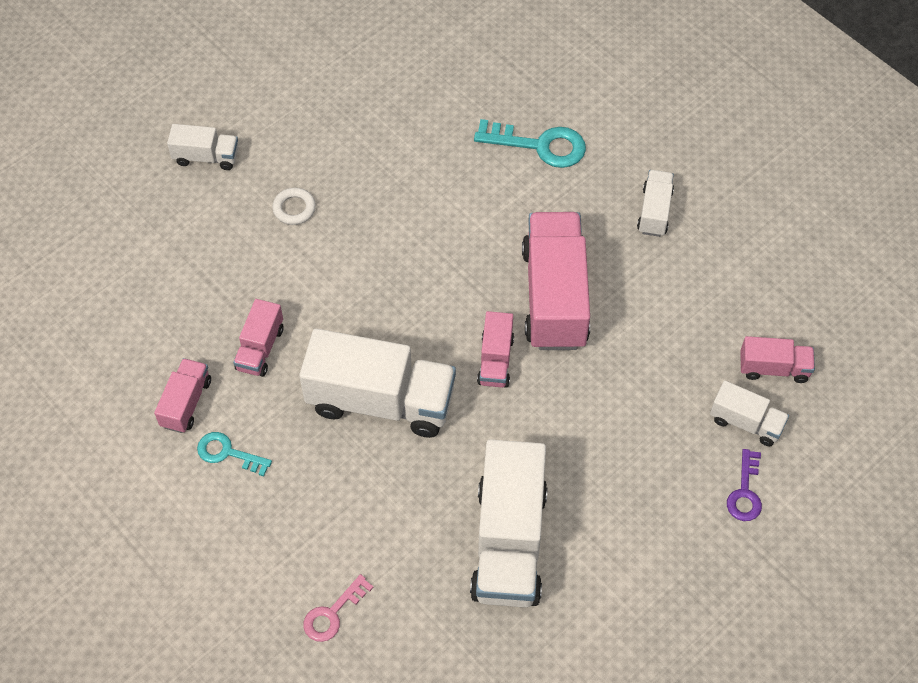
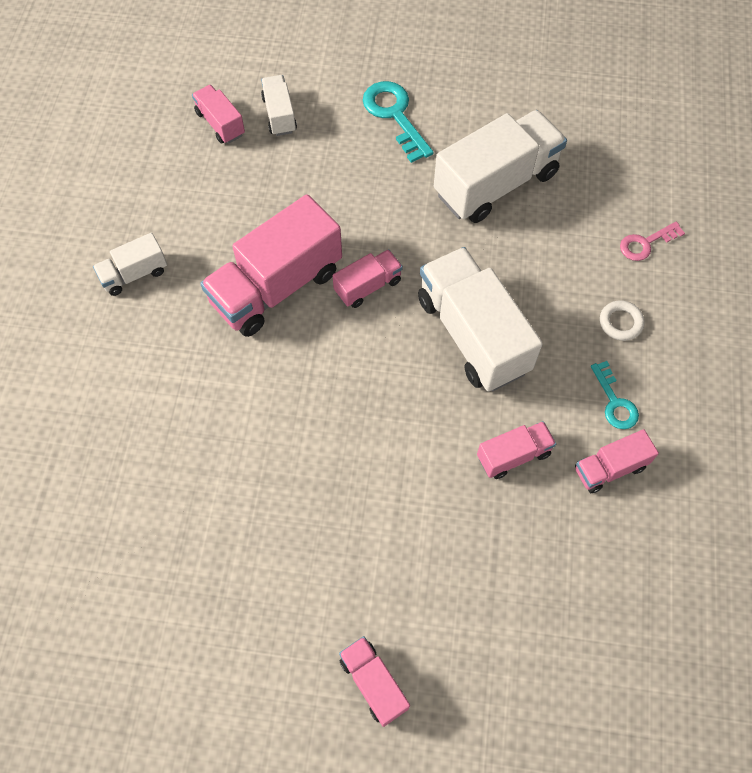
camera: 130 degrees left, 5 degrees up
white truck [167,124,238,170] -> pink truck [339,636,410,727]
white ring [272,188,316,225] -> white ring moved to [600,300,645,341]
pink key [303,574,374,642] -> pink key turned 150 degrees clockwise [620,222,685,261]
turquoise key [474,119,586,168] -> turquoise key moved to [363,81,433,163]
purple key [727,449,762,521] -> none

